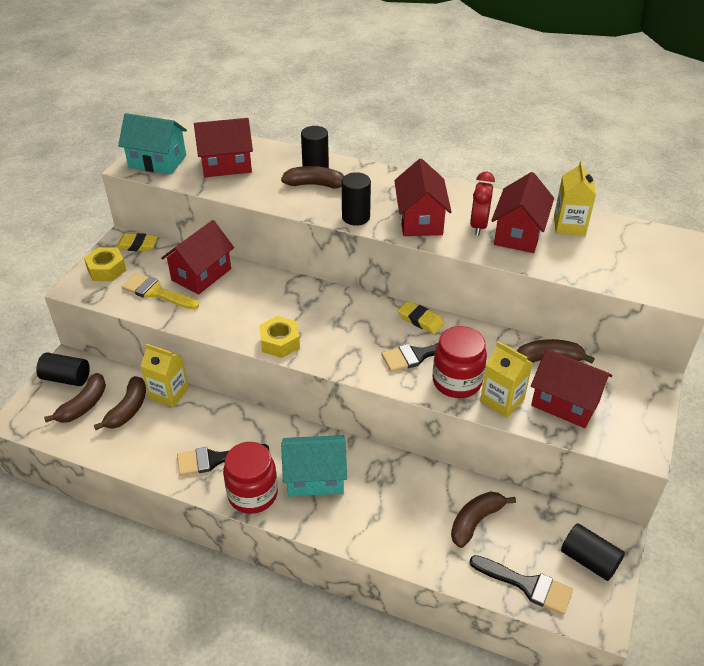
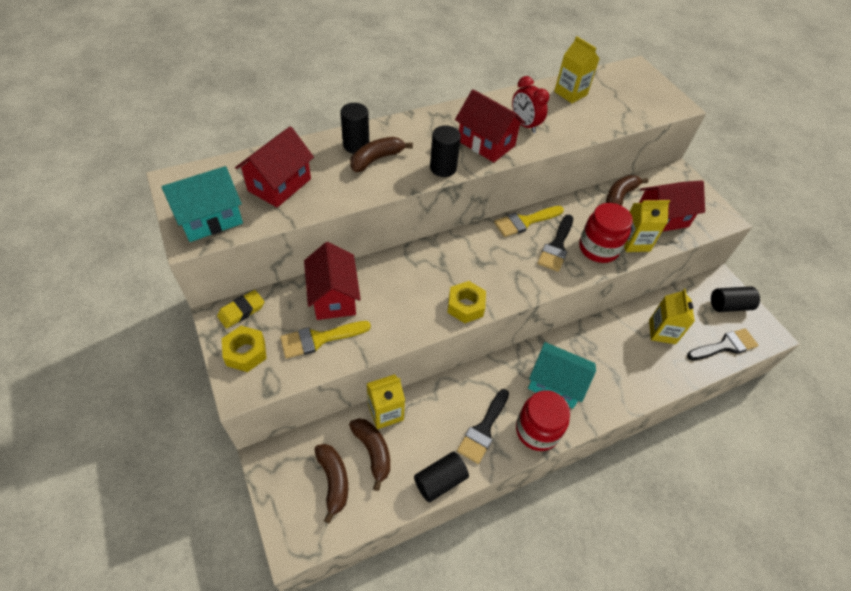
camera: 50 degrees left, 10 degrees up
black cylinder [36,352,90,386] -> black cylinder moved to [414,452,469,502]
turquoise house [281,435,347,497] -> turquoise house turned 75 degrees clockwise [528,342,596,409]
yellow eraser [398,301,444,334] -> yellow brush [494,206,564,237]
brown banana [451,492,516,548] -> yellow carton [649,288,695,344]
red house [491,172,554,253] -> none

